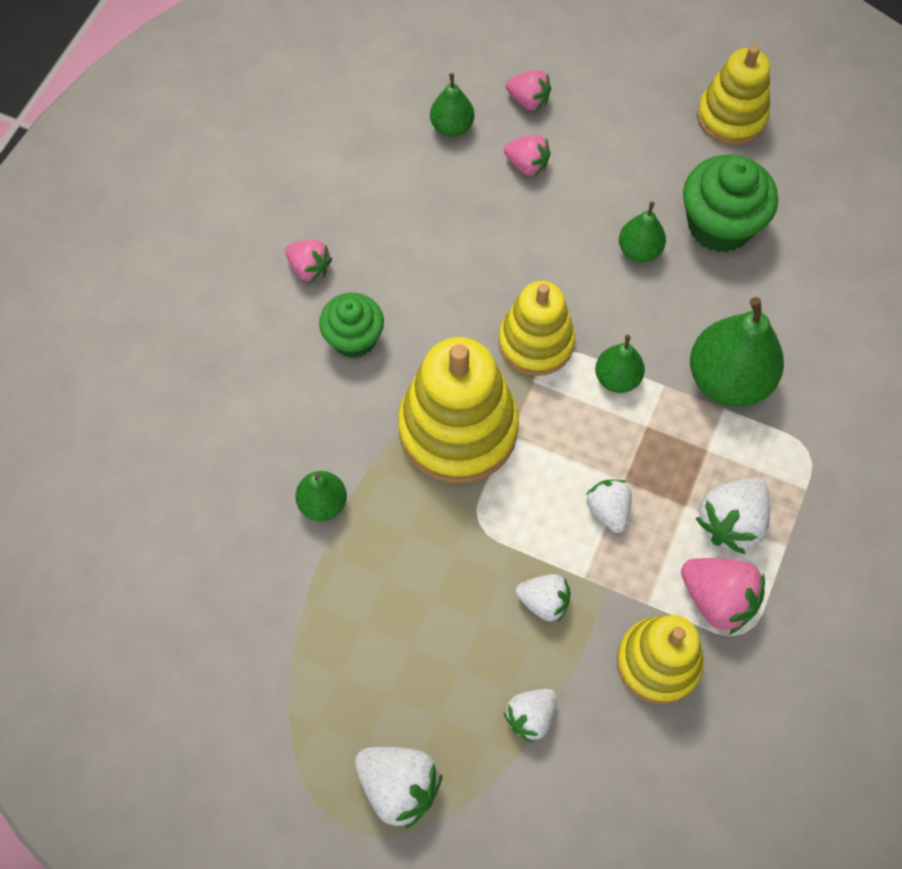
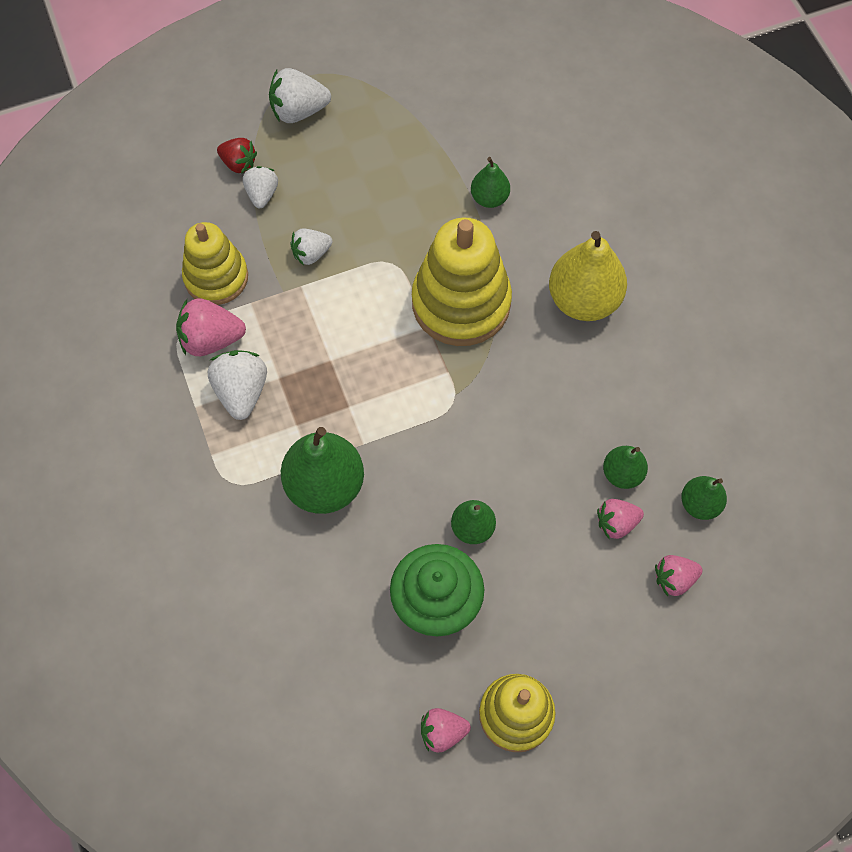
camera: 135 degrees right, 0 degrees up
pink strawberry [285,240,332,283] -> pink strawberry moved to [421,708,471,753]
green cupcake [319,293,384,358] -> yellow pear [549,231,627,321]
yellow stacking toy [498,281,575,376] -> none
white strawberry [586,480,632,533] -> none
green pear [595,335,645,393] -> green pear moved to [603,446,648,489]
none -> red strawberry [217,138,257,174]

